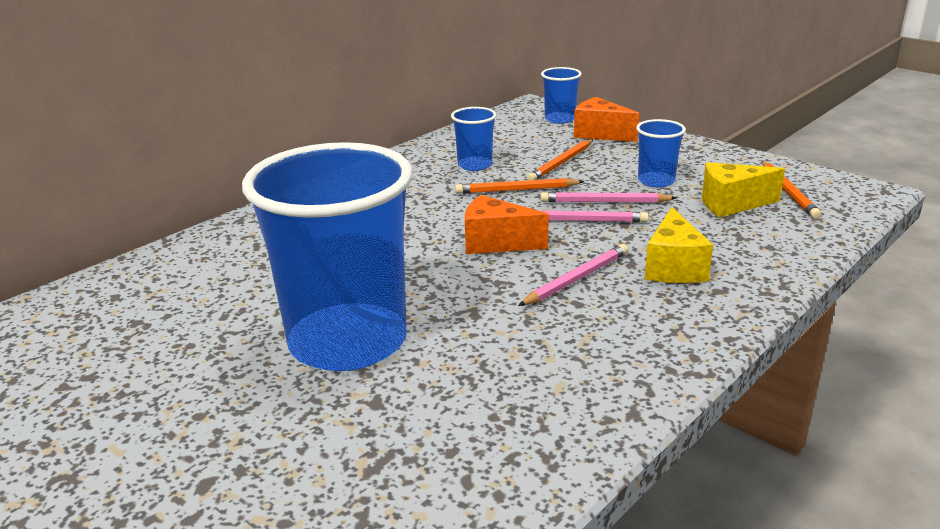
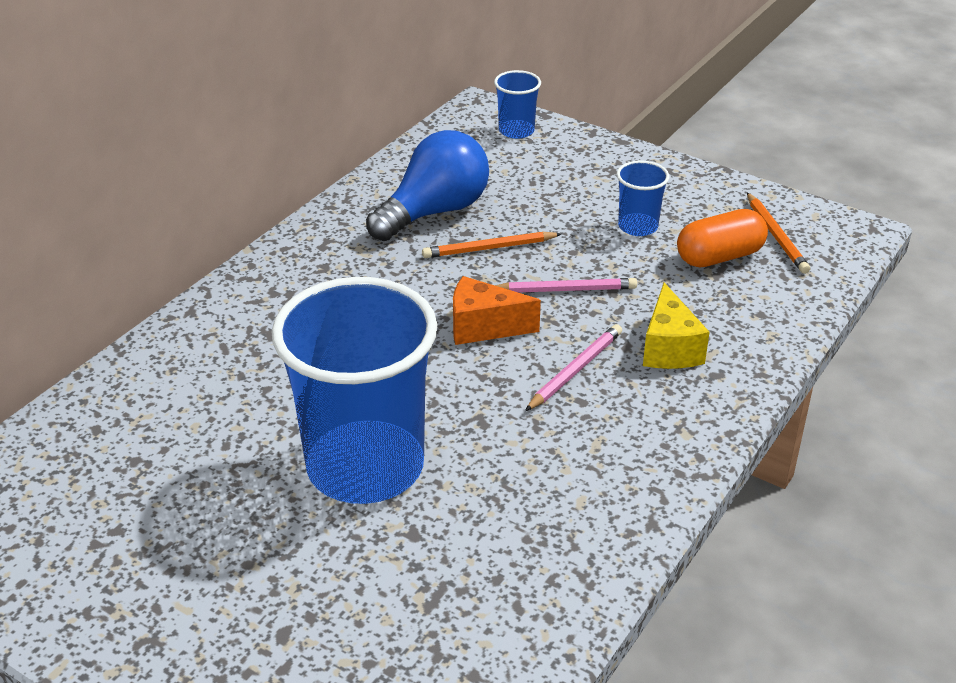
camera: 10 degrees left, 10 degrees up
blue cup [451,107,497,171] -> blue light bulb [366,130,489,241]
orange pencil [527,139,593,180] -> none
pink pencil [541,192,676,203] -> none
orange cheese [574,97,639,142] -> none
yellow cheese [702,162,785,217] -> orange capsule [677,209,768,268]

